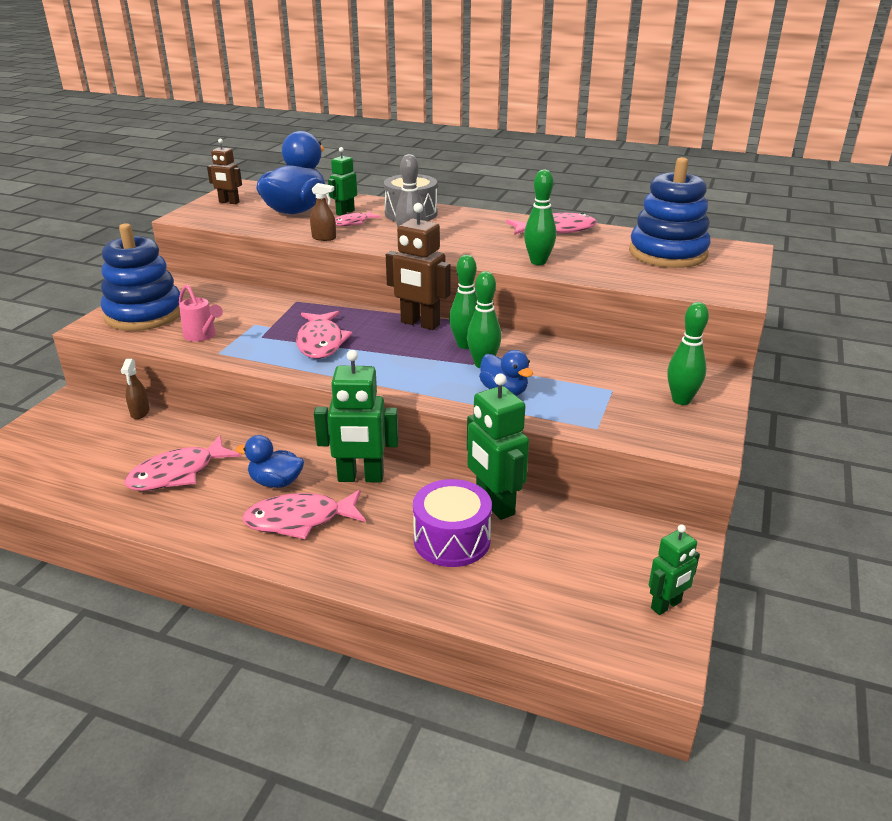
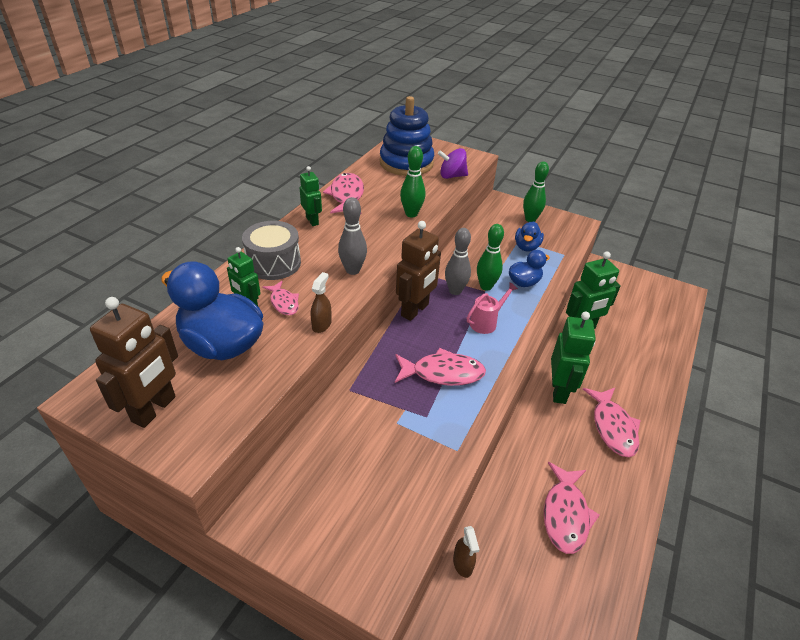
camera: 85 degrees left, 10 degrees up
blue stacking toy [101,223,180,331] -> none
brown spray bottle [121,359,150,419] -> brown spray bottle turned 75 degrees clockwise [453,526,479,578]
pink fish [124,435,241,491] -> pink fish turned 45 degrees clockwise [544,462,600,554]
pink watering can [179,284,223,342] -> pink watering can moved to [467,282,518,334]
brown robot [207,138,242,204] -> brown robot [90,297,178,428], size x1.68
blue duck [236,435,304,488] -> blue duck moved to [515,221,544,252]
purple drum [413,479,492,567] -> none
green bowling pin [449,255,477,349] -> grey bowling pin [445,228,471,295]
green robot [649,525,700,615] -> green robot moved to [300,166,322,226]
none -> purple spinning top [438,148,468,179]

